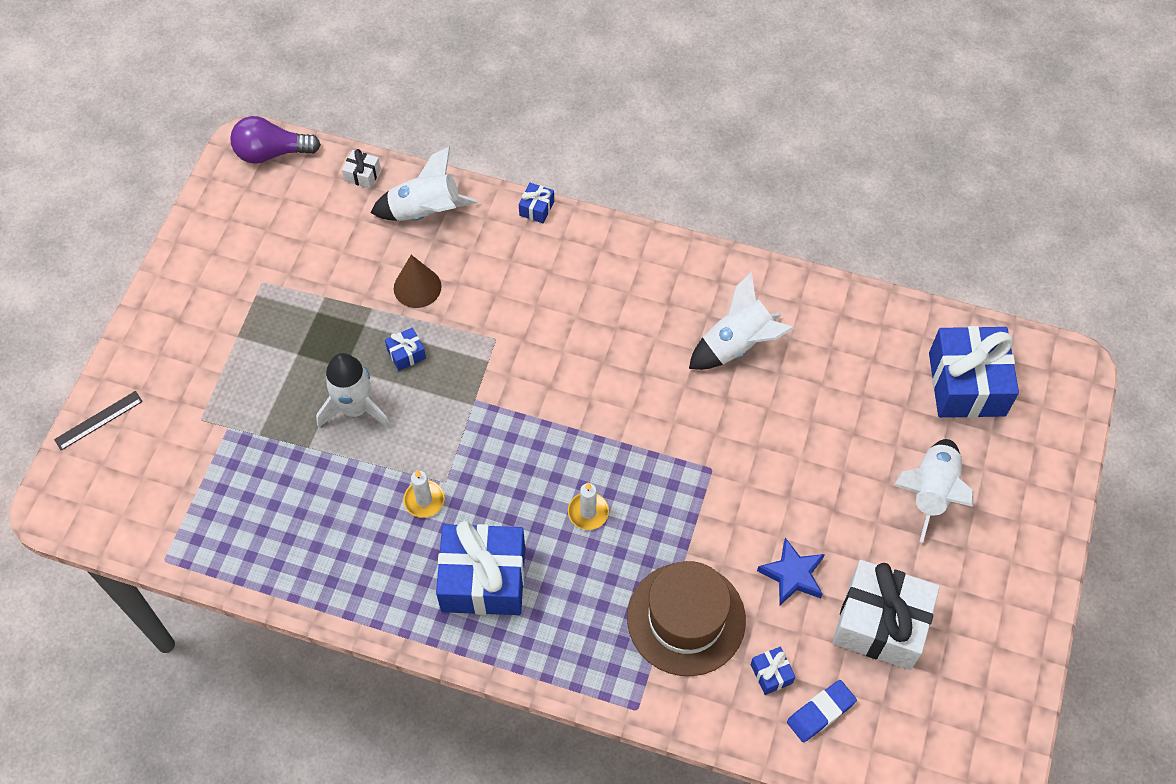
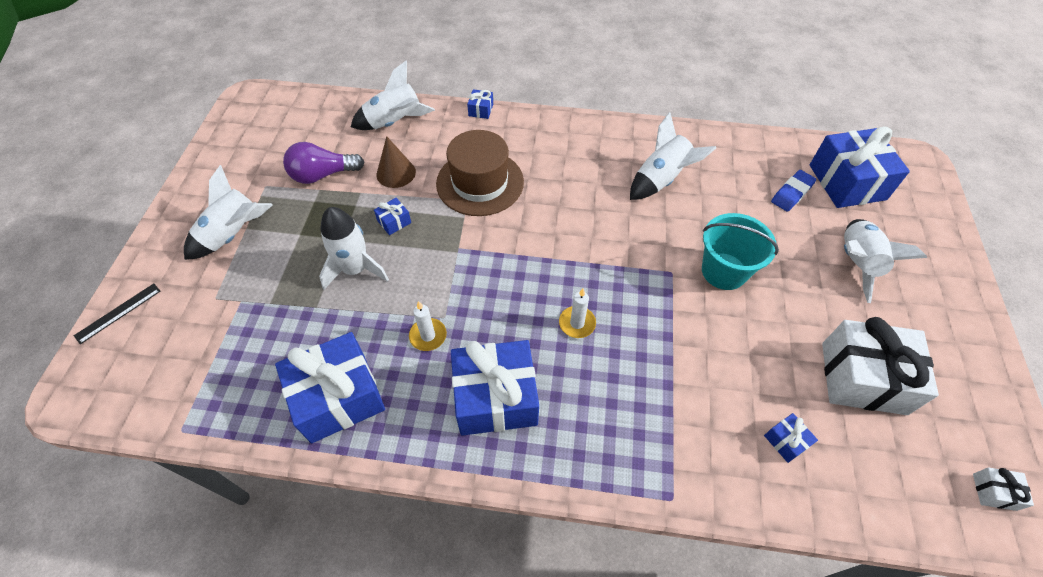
camera: 10 degrees left, 5 degrees down
purple light bulb [230,116,321,164] -> purple light bulb moved to [283,142,365,184]
white gift [342,149,381,189] -> white gift moved to [973,467,1034,511]
brown hat [627,561,746,676] -> brown hat moved to [436,130,524,216]
blue star [757,538,825,605] -> none
blue eraser [787,680,857,742] -> blue eraser moved to [771,170,816,212]
none -> white rocket [184,165,273,260]
none -> blue gift [275,332,385,443]
none -> turquoise bucket [702,213,779,290]

